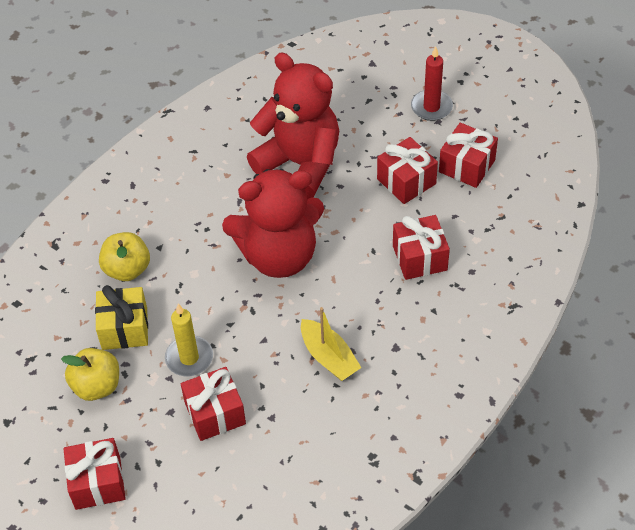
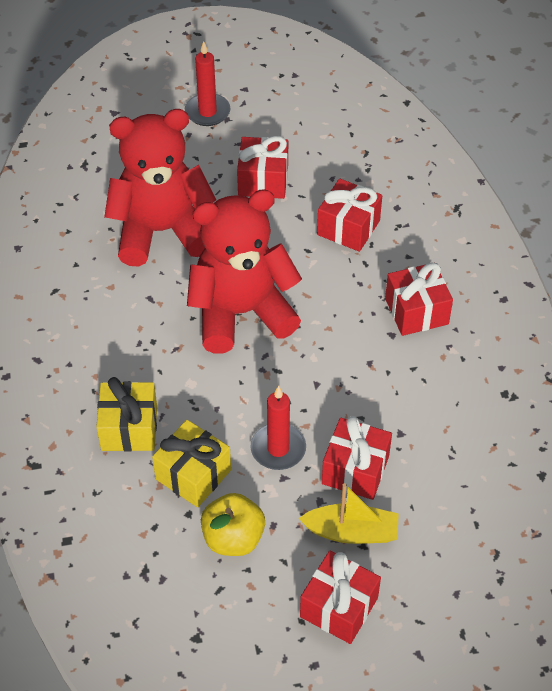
camera: 50 degrees left, 0 degrees up
yellow apple [99,232,150,281] -> yellow gift [96,377,157,451]
yellow candle [165,304,213,376] -> red candle [250,386,306,470]
red teddy bear [222,169,324,278] -> red teddy bear turned 135 degrees counterclockwise [187,189,302,354]
yellow boat [301,307,362,381] -> yellow boat moved to [299,483,399,544]
red gift [439,123,498,188] -> red gift moved to [385,262,453,336]

